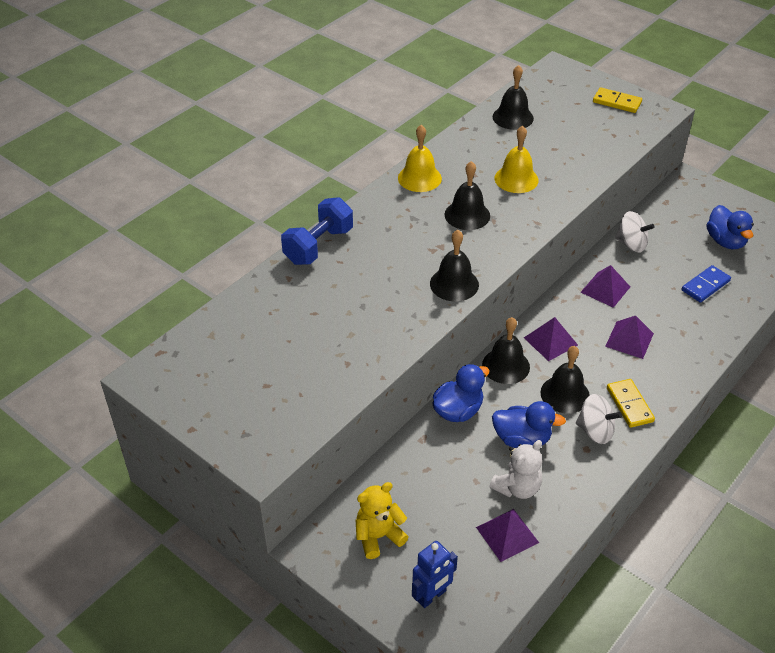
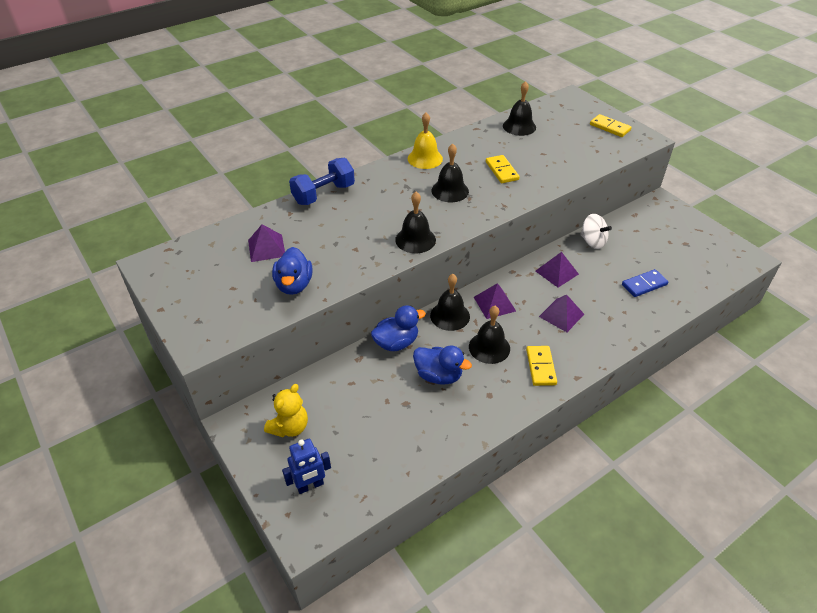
camera: 15 degrees right, 0 degrees up
yellow teddy bear [356,482,408,559] -> yellow teddy bear turned 135 degrees clockwise [264,384,308,437]
purple pyramid [476,509,539,562] -> purple pyramid moved to [248,224,285,262]
white teddy bear [489,440,542,499] -> none
yellow bell [495,126,539,193] -> yellow domino [486,155,520,183]
white spinning top [576,394,622,444] -> none
blue duck [707,205,754,249] -> blue duck moved to [272,247,312,295]

